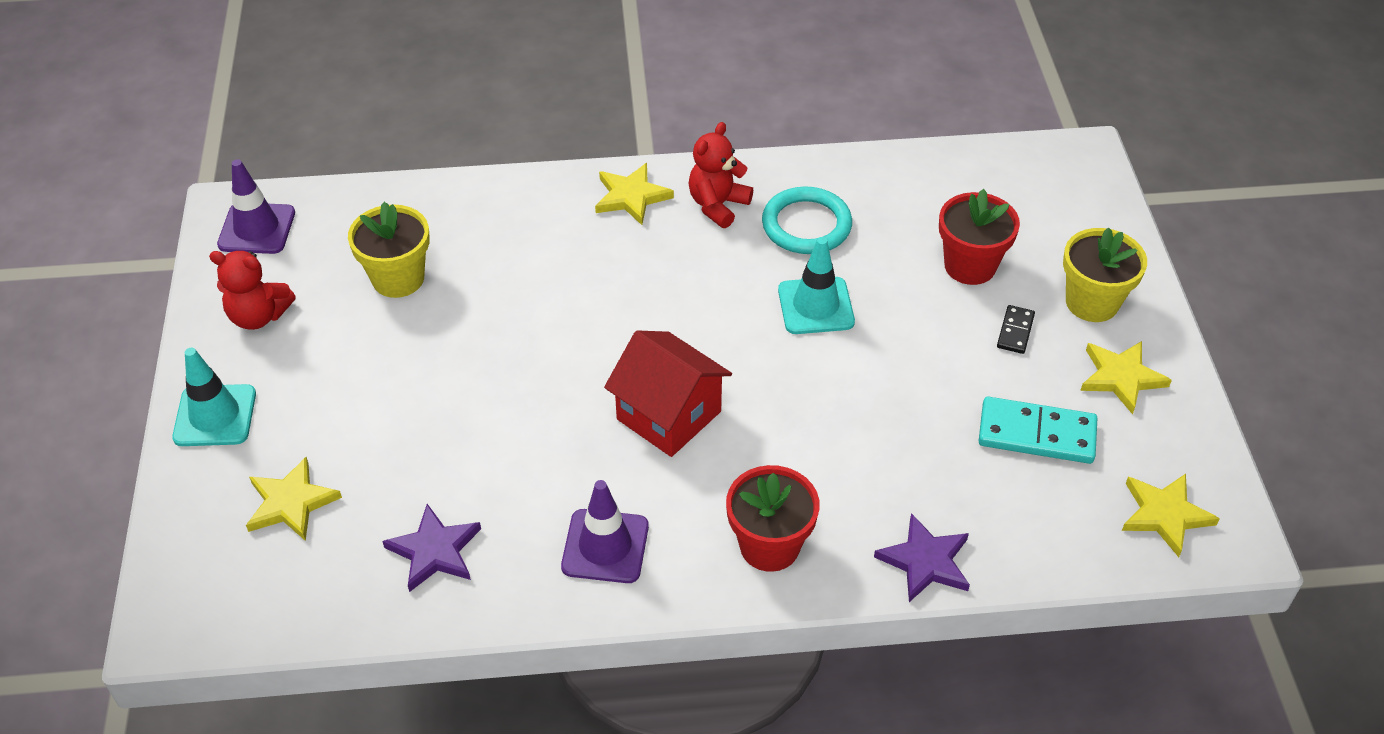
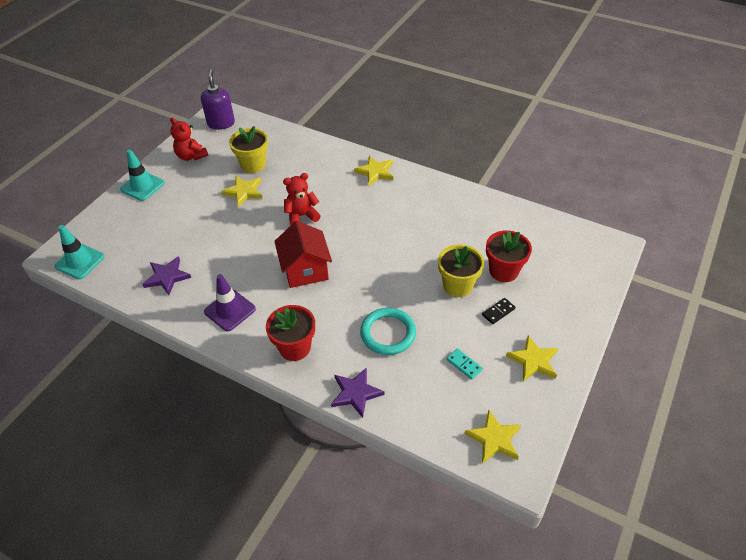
camera: 35 degrees right, 0 degrees up
purple traffic cone [217,159,295,254] -> purple soap dispenser [201,70,235,130]
yellow star [246,457,342,541] -> yellow star moved to [221,176,263,207]
red teddy bear [689,122,753,228] -> red teddy bear moved to [283,173,320,226]
turquoise ring [762,186,852,254] -> turquoise ring moved to [360,308,416,355]
turquoise traffic cone [778,237,855,334] -> turquoise traffic cone moved to [55,225,105,279]
turquoise domino [979,397,1097,464] -> turquoise domino [447,349,483,380], size x0.52
yellow flower pot [1063,227,1147,322] -> yellow flower pot moved to [438,244,484,297]

